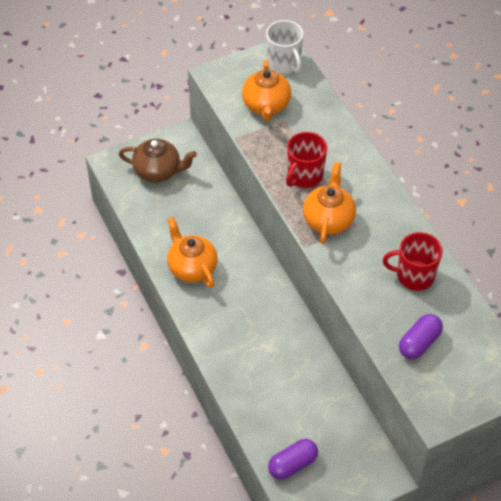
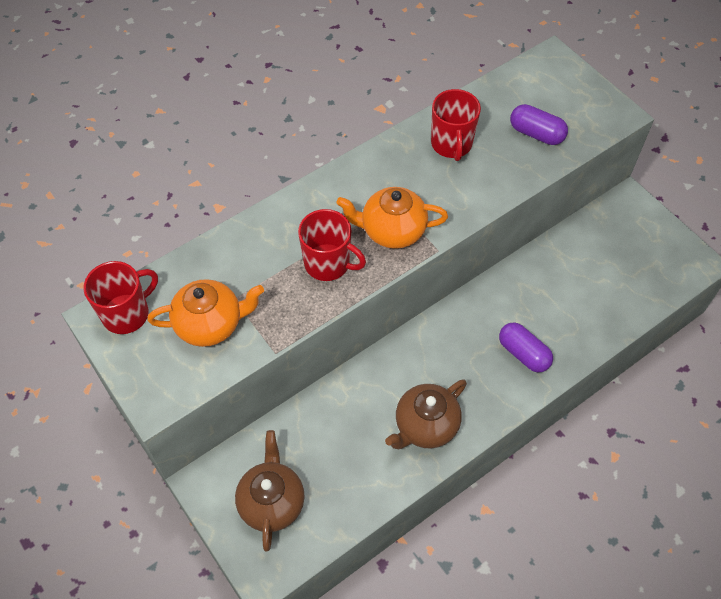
camera: 100 degrees left, 5 degrees up
orange teapot [167,217,218,288] -> brown teapot [385,379,467,449]
white mug [266,20,303,74] -> red mug [83,261,158,334]
purple capsule [268,439,318,480] -> purple capsule moved to [499,322,553,373]

